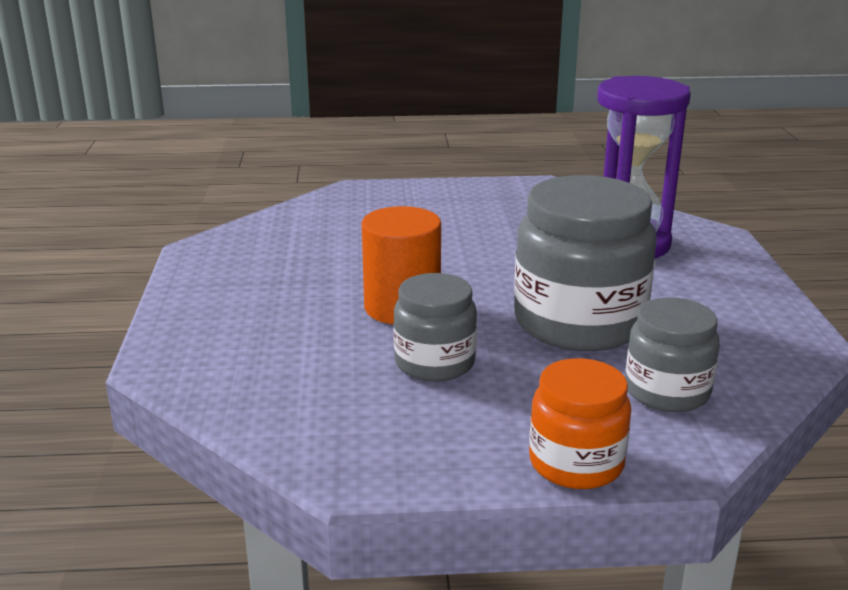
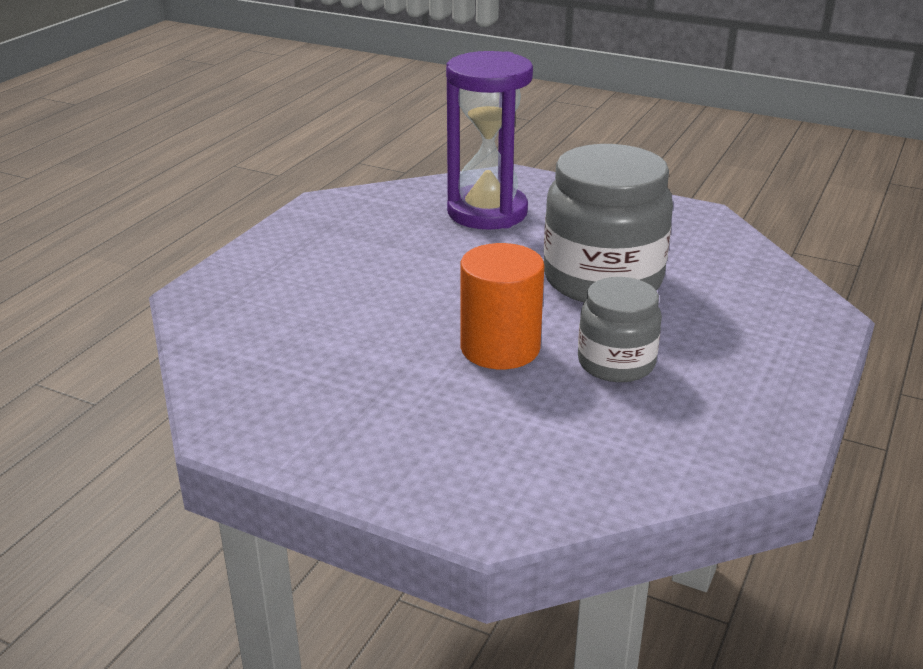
camera: 60 degrees left, 5 degrees up
orange jar [529,358,631,489] -> none
grey jar [625,297,720,412] -> none

